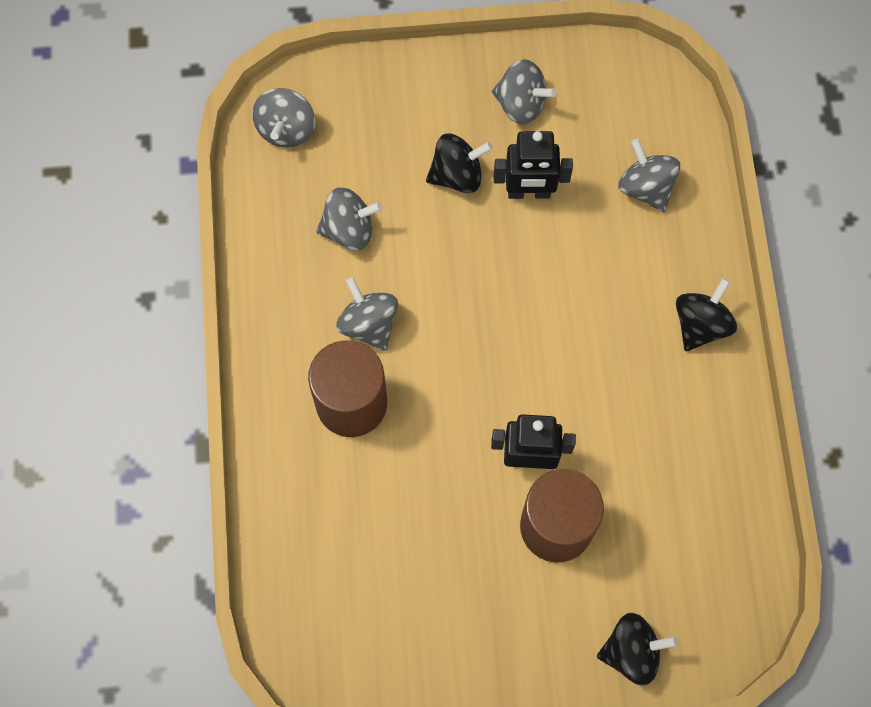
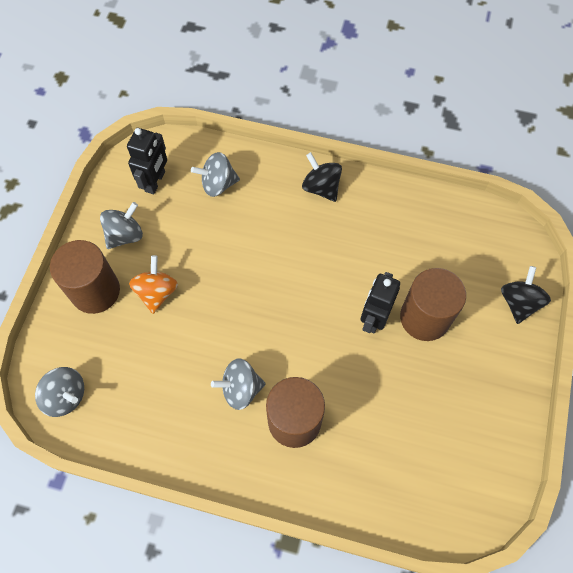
camera: 70 degrees left, 5 degrees down
grey spinning top [316,187,383,250] -> none
black spinning top [426,133,493,193] -> orange spinning top [129,255,178,314]
black robot [493,131,573,199] -> black robot moved to [127,128,167,194]
none -> brown cylinder [50,240,120,314]

